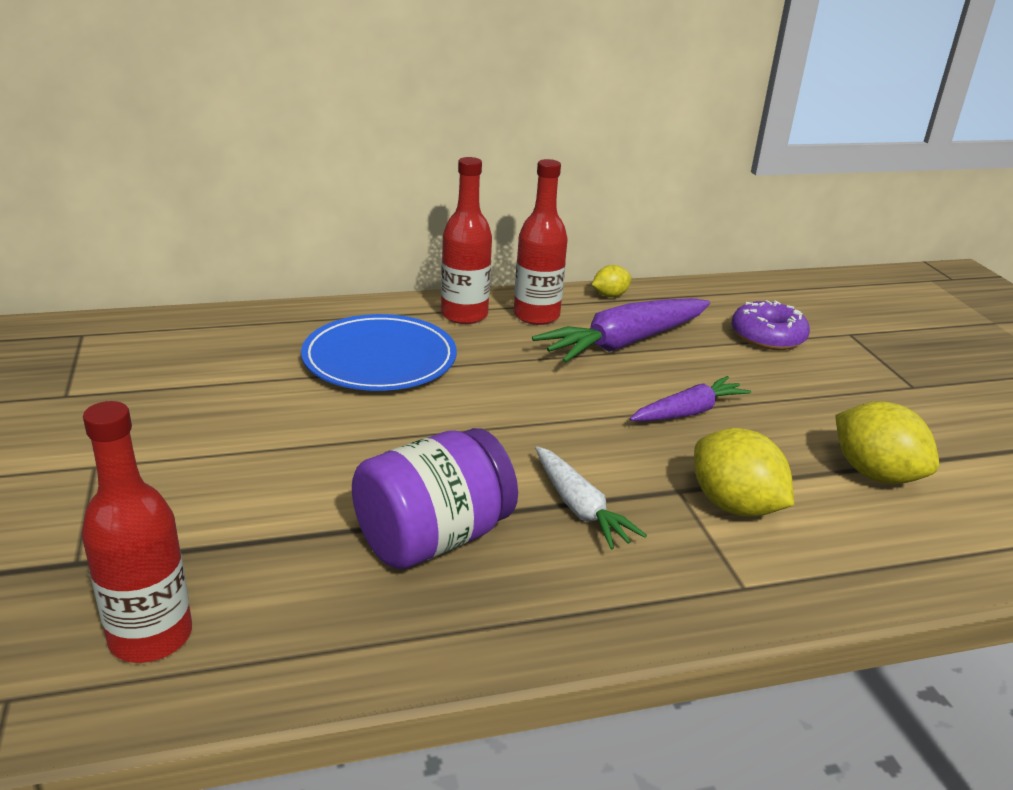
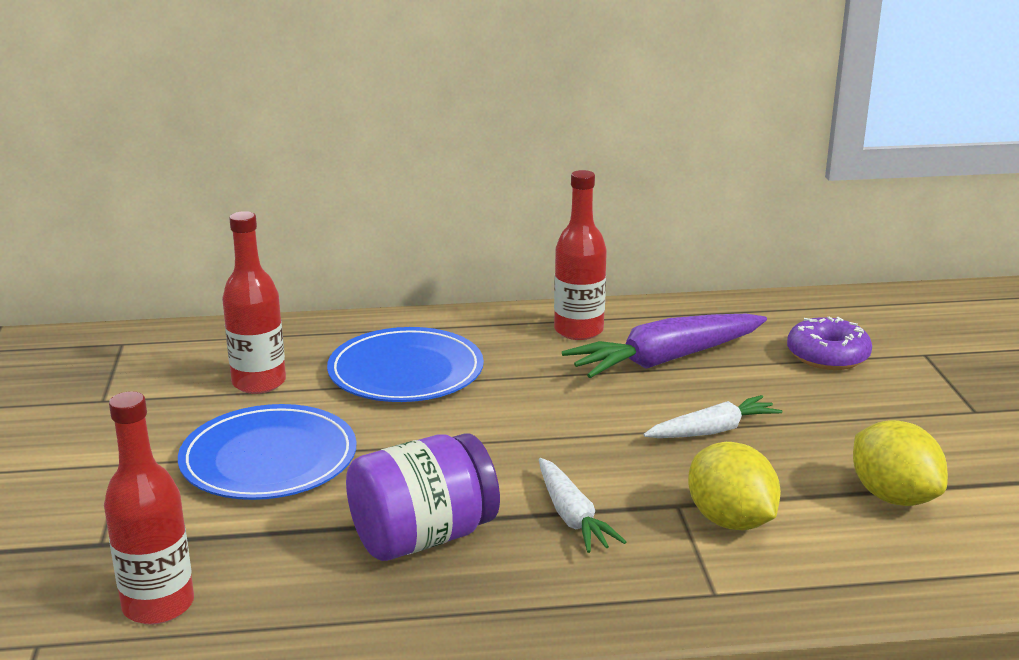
camera: 10 degrees right, 5 degrees down
red bottle [441,157,492,324] -> red bottle moved to [222,211,286,394]
yellow lemon [592,265,632,297] -> none
purple carrot [630,376,751,422] -> white carrot [643,395,782,438]
none -> blue plate [178,404,357,500]

